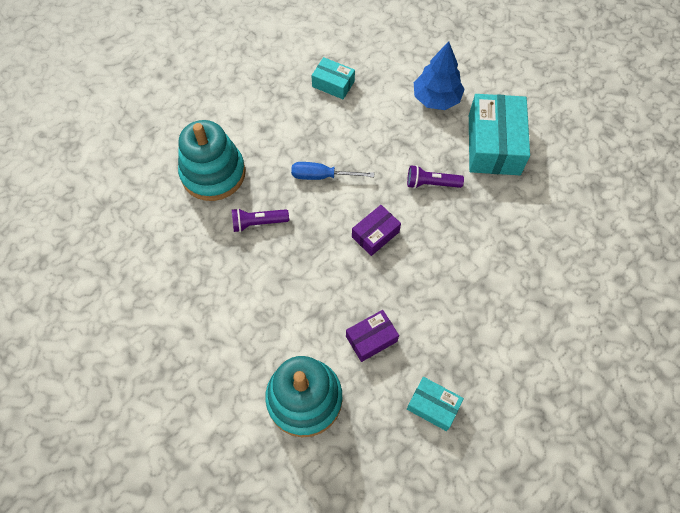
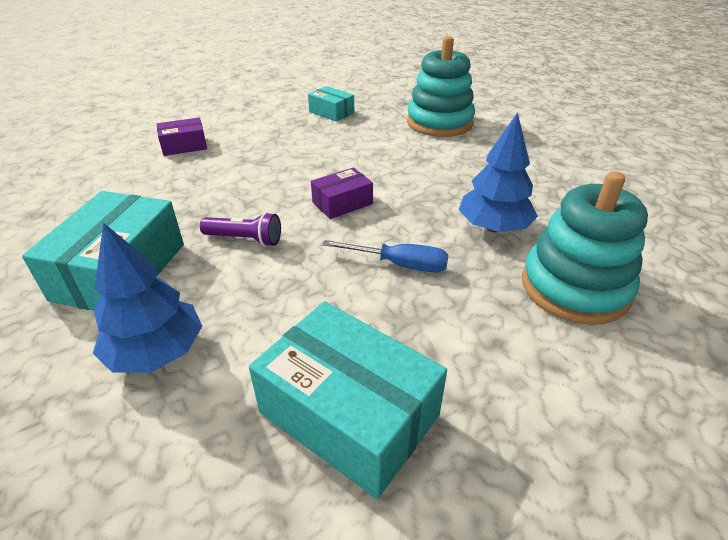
camera: 170 degrees left, 25 degrees down
purple flashlight [232,208,289,232] -> blue tree [459,112,538,232]
turquoise box [311,57,355,99] -> turquoise box [249,301,447,499], size x1.88
purple box [346,310,399,362] -> purple box moved to [157,117,207,156]

